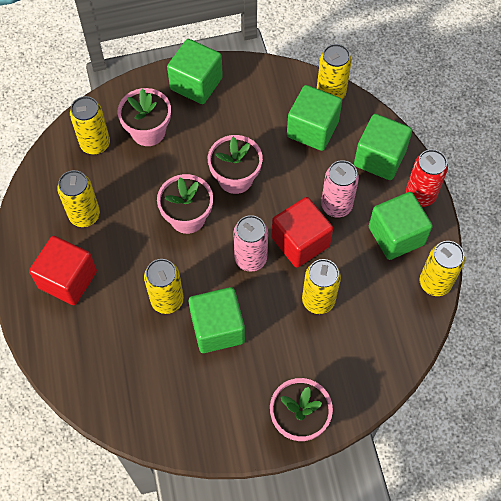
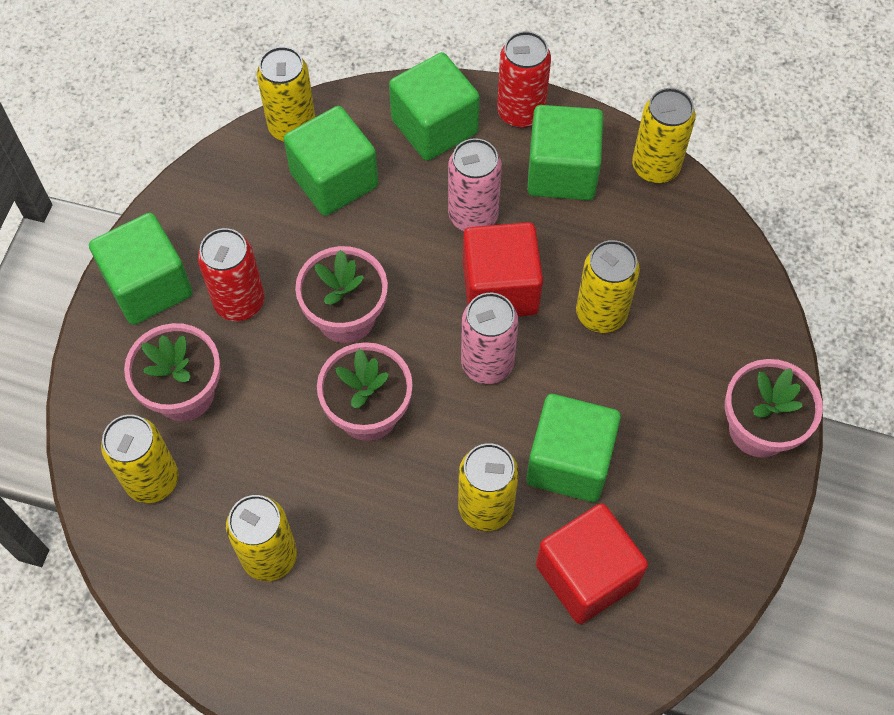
camera: 60 degrees left, 0 degrees up
red cube [29,236,97,305] -> red cube moved to [536,503,648,624]
none -> red can [198,228,264,321]

